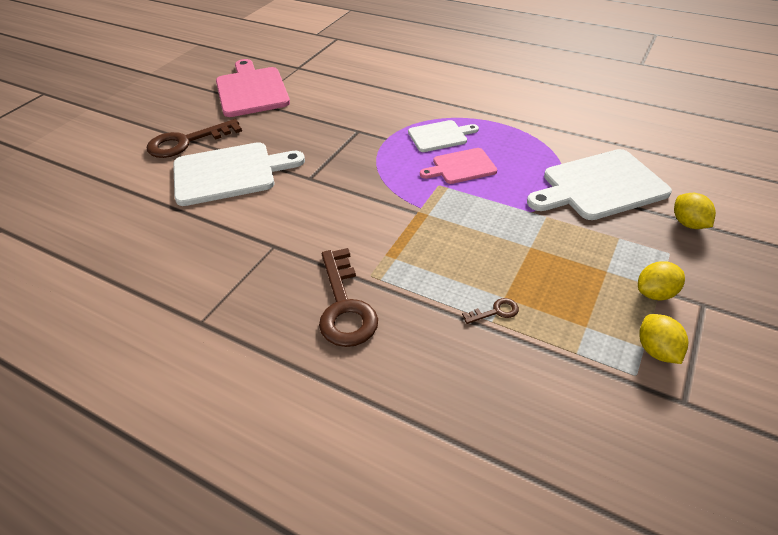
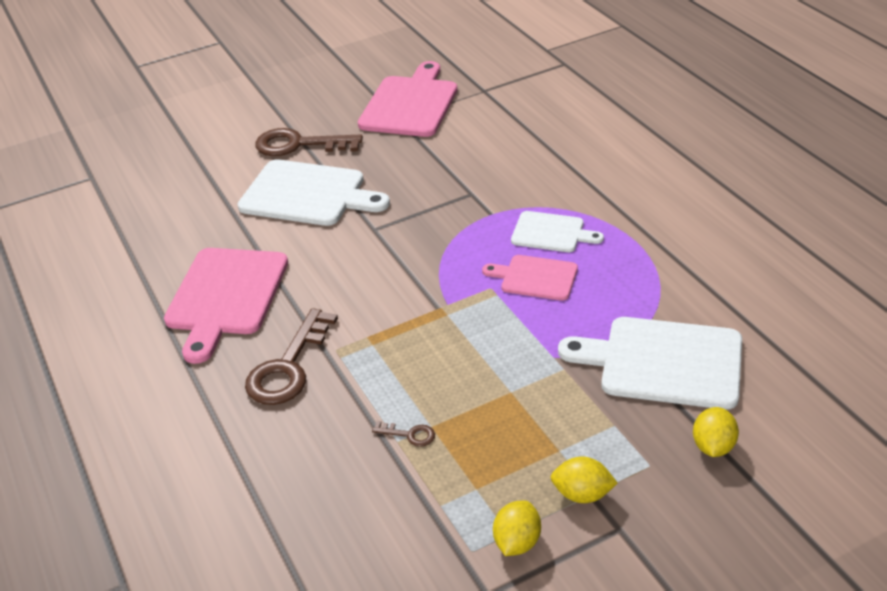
camera: 35 degrees right, 5 degrees down
none -> pink cutting board [164,248,288,364]

